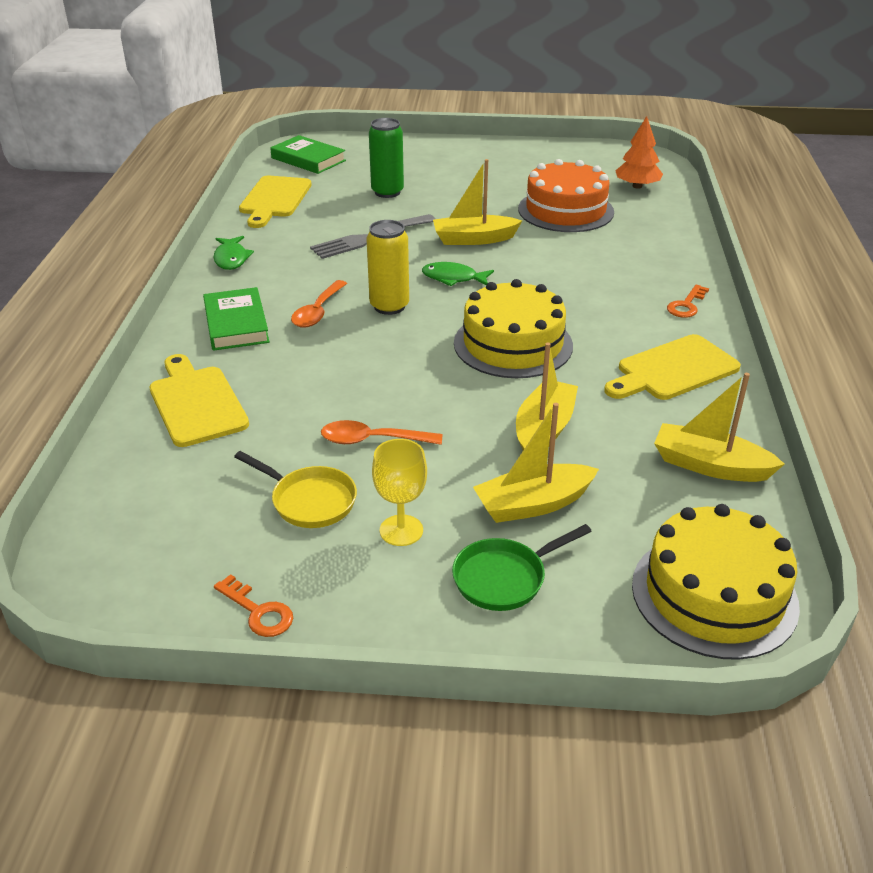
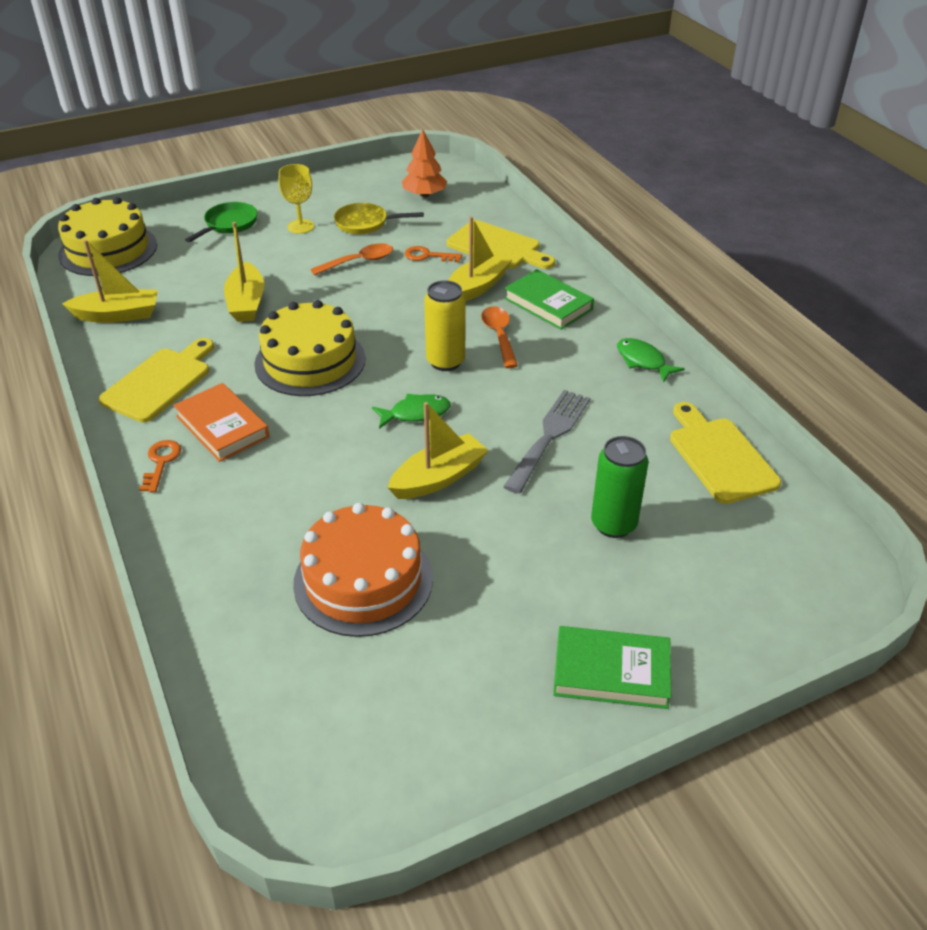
camera: 150 degrees right, 5 degrees up
orange key [214,574,293,637] -> orange key moved to [405,246,462,262]
green book [270,135,346,174] -> green book moved to [553,626,671,709]
yellow boat [473,403,599,523] -> yellow boat moved to [448,216,512,302]
orange tree [615,116,663,189] -> orange tree moved to [402,129,447,197]
none -> orange book [173,383,269,462]

